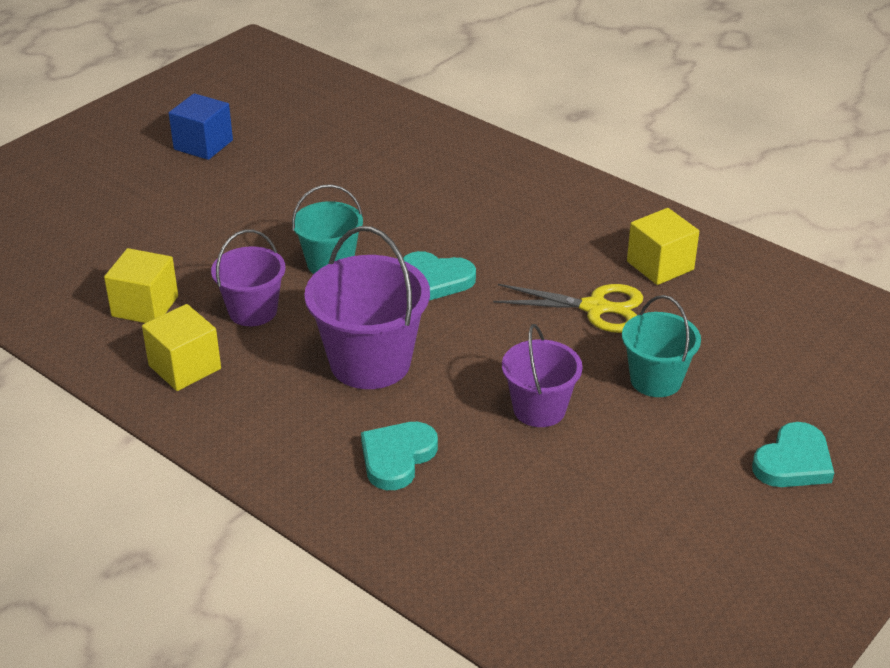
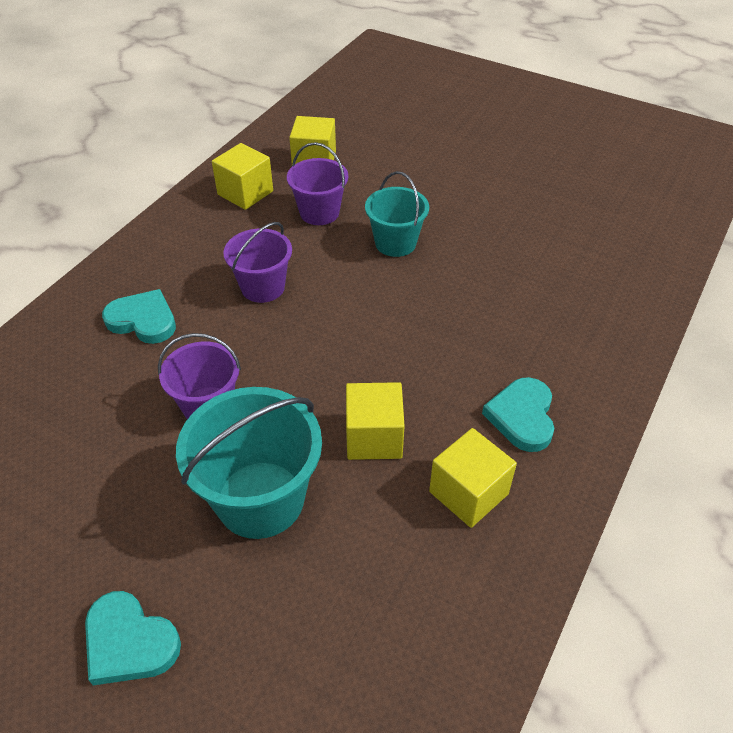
camera: 80 degrees right, 10 degrees up
blue cube [169,93,233,160] -> none
purple bucket [304,226,430,389] -> purple bucket [223,222,292,303], size x0.63
turquoise heart [403,251,476,301] -> turquoise heart moved to [482,377,554,452]
yellow scissors [493,284,643,333] -> yellow cube [346,382,405,460]
turquoise bucket [622,295,701,397] -> turquoise bucket [176,387,322,539], size x1.59

